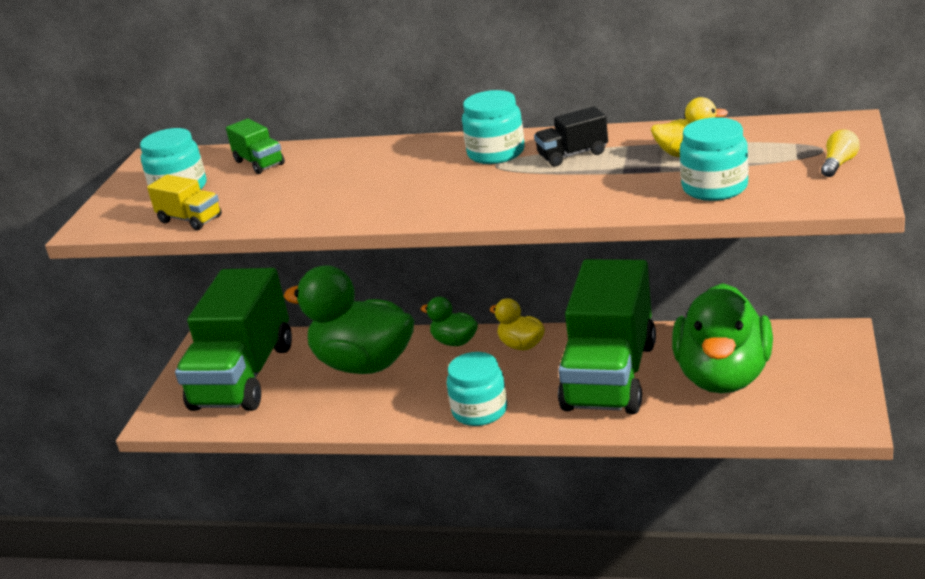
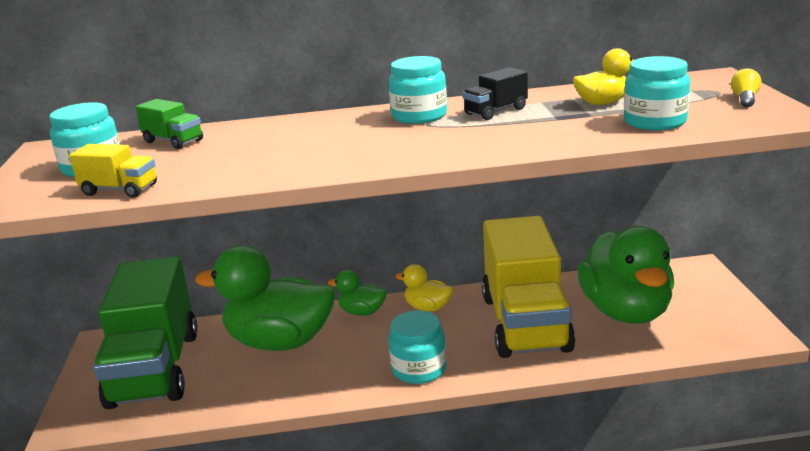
camera: 20 degrees left, 5 degrees down
green truck [558,259,656,414] -> yellow truck [482,216,575,358]

